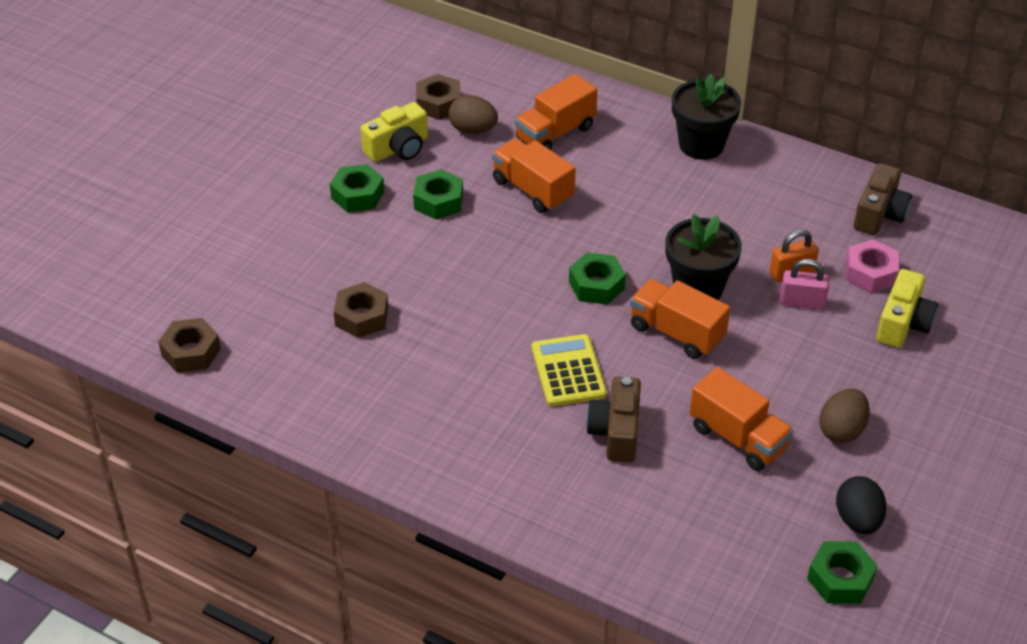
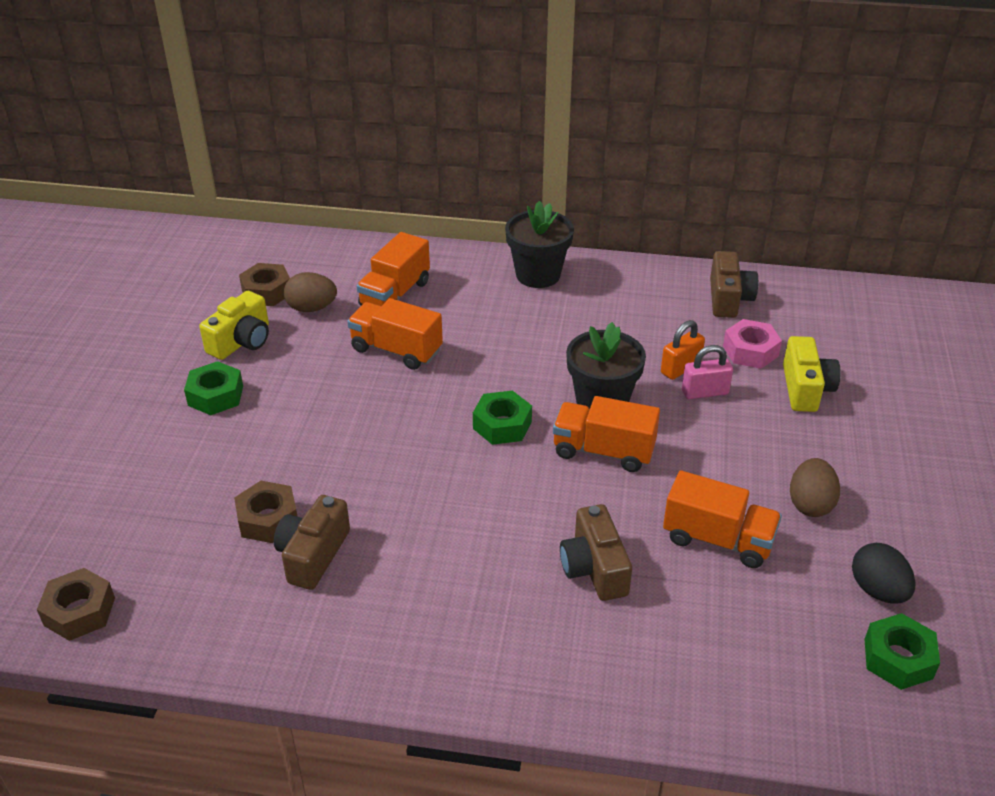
camera: 20 degrees left, 5 degrees down
green nut [413,169,463,220] -> none
yellow calculator [532,334,607,406] -> none
none -> brown camera [274,495,350,590]

